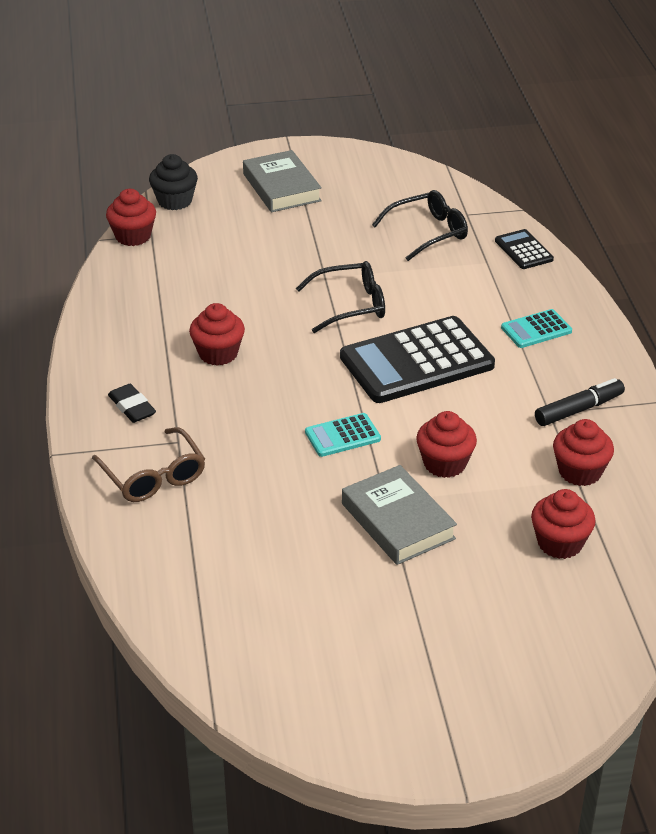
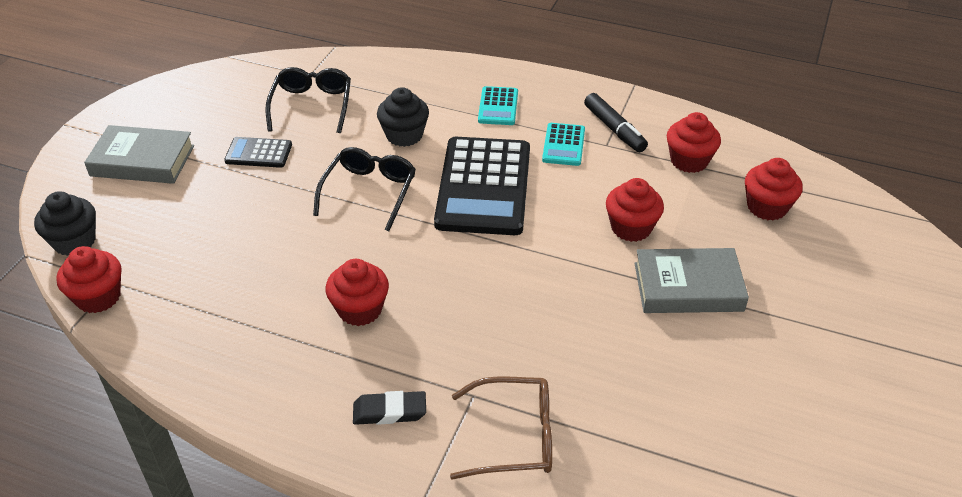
camera: 60 degrees left, 5 degrees up
turquoise calculator [305,413,381,457] -> turquoise calculator moved to [542,123,585,166]
black calculator [495,229,554,269] -> black calculator moved to [224,137,292,168]
black marker [535,378,625,426] -> black marker turned 150 degrees clockwise [584,93,648,152]
none -> black cupcake [377,87,429,147]

